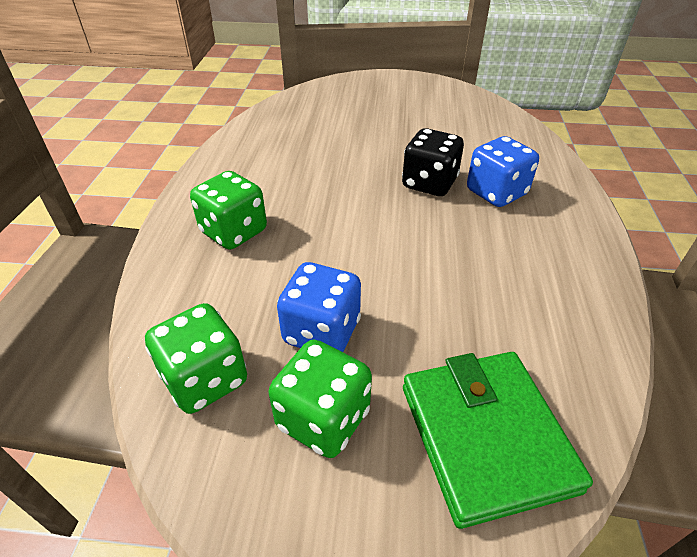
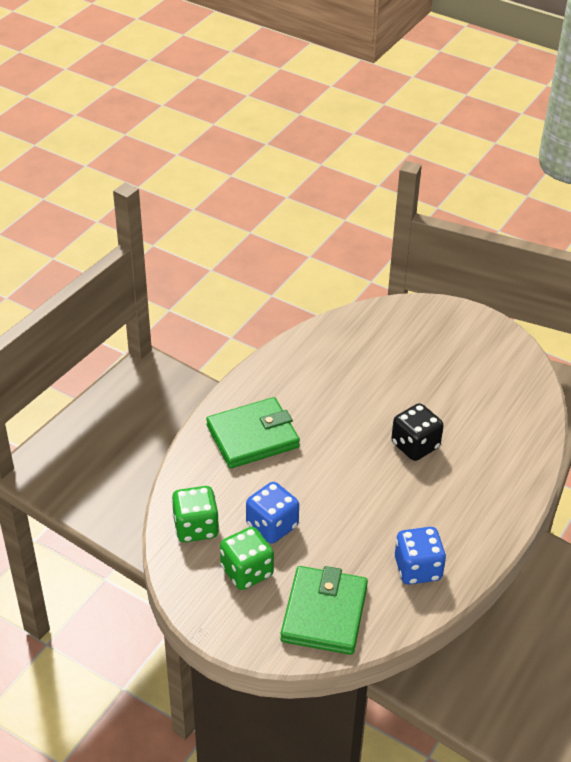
camera: 25 degrees right, 0 degrees up
green dice [190,171,267,250] -> green wallet [206,397,300,469]
blue dice [467,136,539,207] -> blue dice moved to [395,527,446,585]

